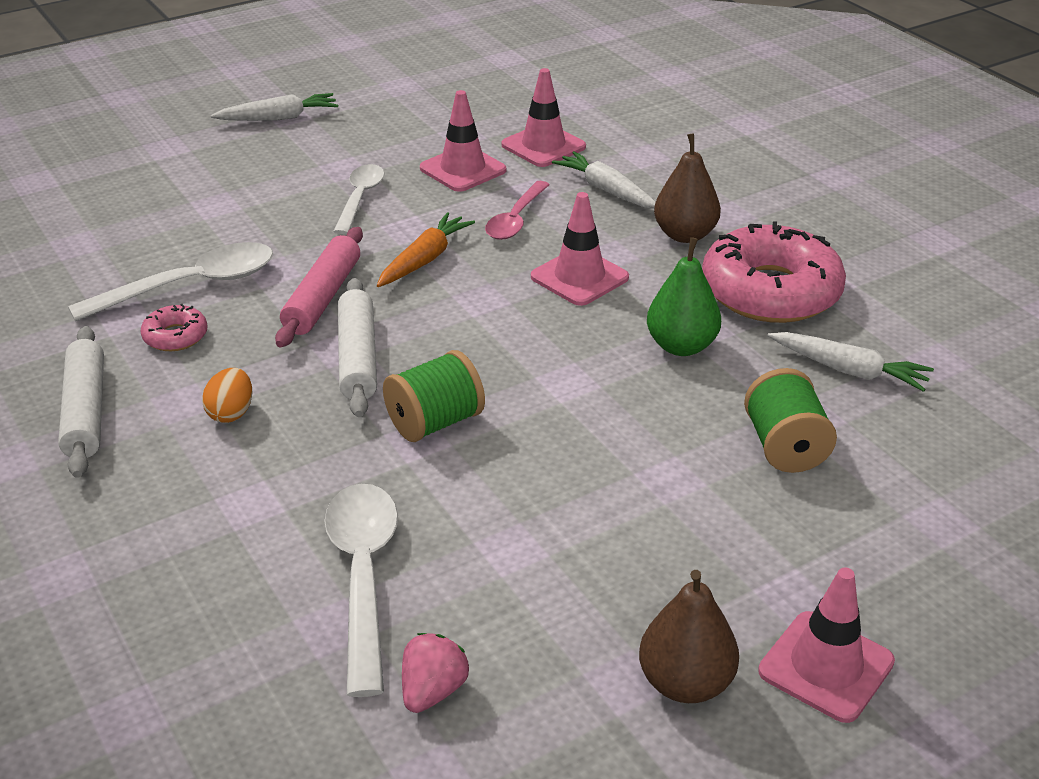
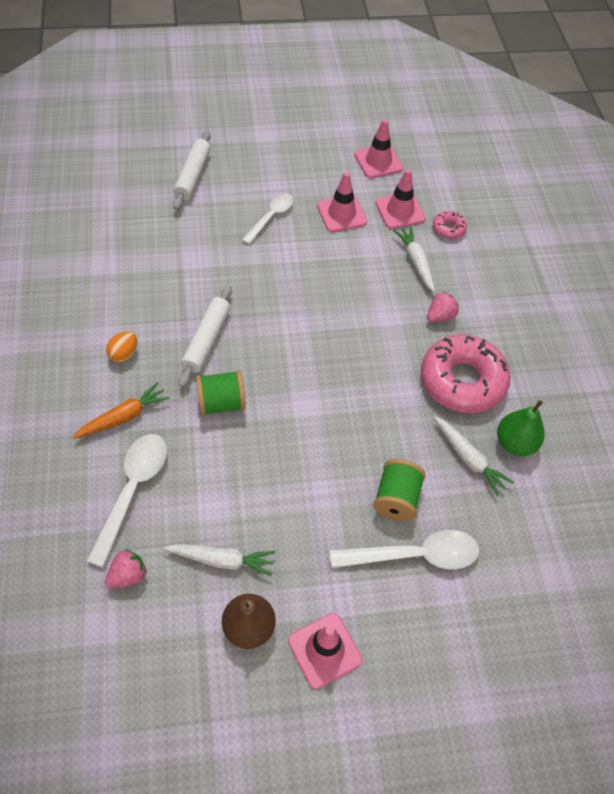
camera: 20 degrees right, 20 degrees up
white rolling pin [58,326,104,478] -> white rolling pin moved to [173,131,211,210]
white spoon [68,242,273,321] -> white spoon moved to [330,530,479,570]
pink donut [141,304,207,351] -> pink donut moved to [433,211,467,239]
white carrot [211,93,338,121] -> white carrot moved to [163,544,275,576]
pink rolling pin [275,227,363,347] -> none
orange carrot [377,212,475,287] -> orange carrot moved to [72,382,169,439]
pink spoon [485,181,550,240] -> none
pink traffic cone [531,192,629,306] -> pink traffic cone moved to [354,119,403,178]
green pear [647,237,721,356] -> green pear moved to [497,400,545,456]
brown pear [654,133,721,243] -> pink strawberry [427,292,459,323]

